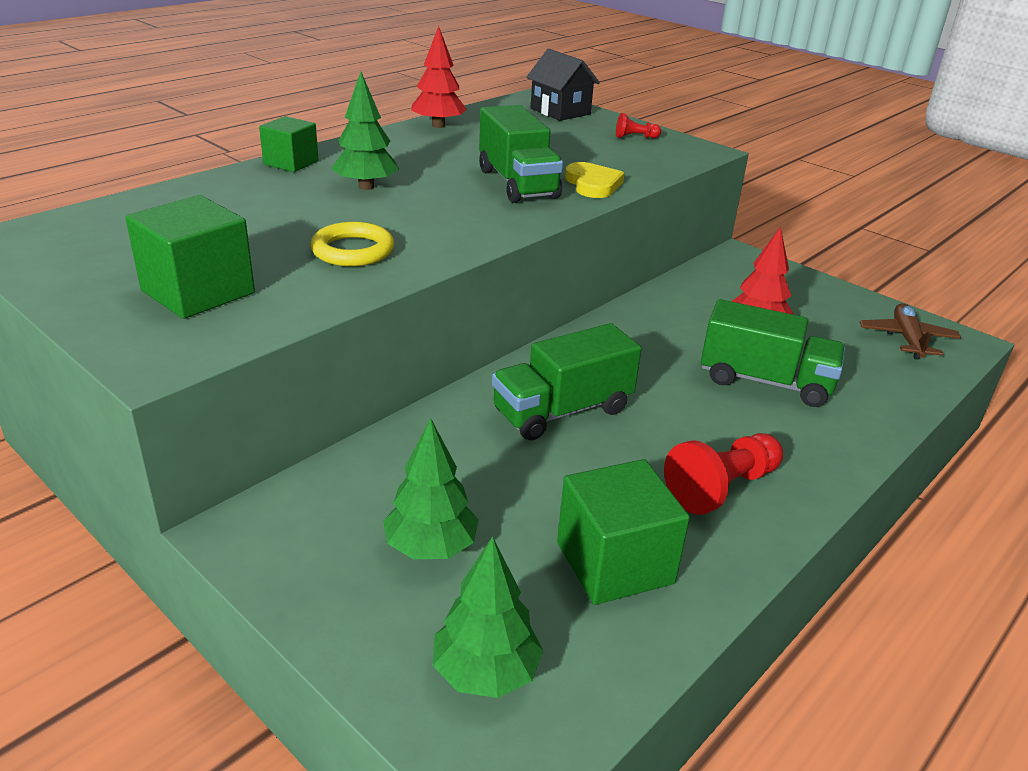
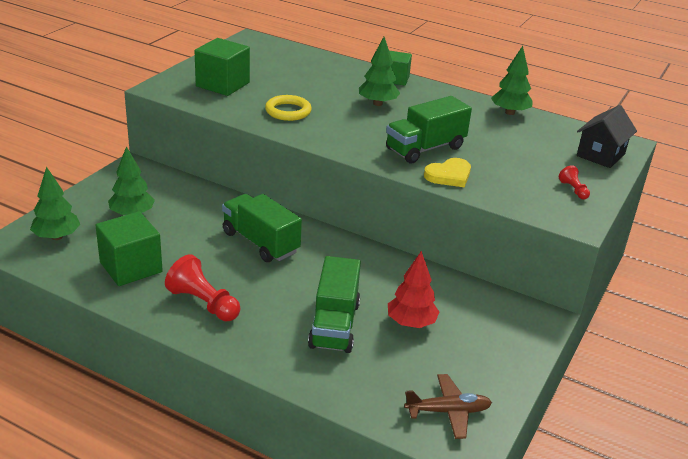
camera: 75 degrees right, 0 degrees up
red tree [411,26,467,128] -> green tree [491,46,533,115]

